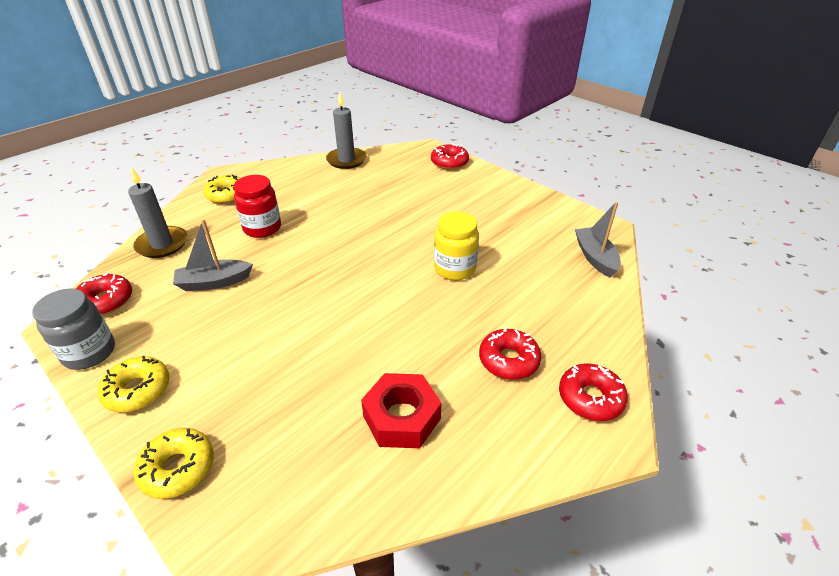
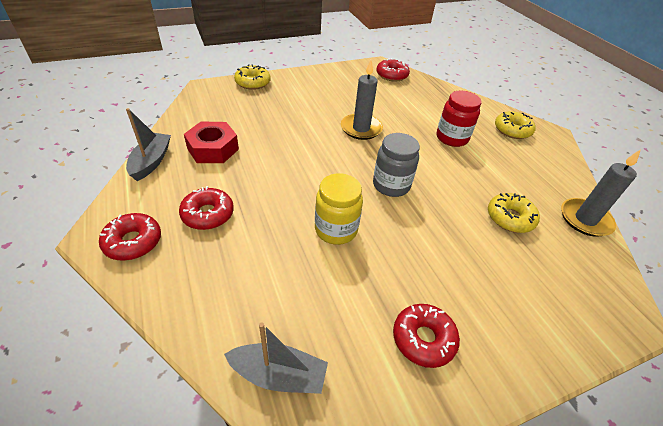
camera: 110 degrees right, 5 degrees up
grey jar [32,289,115,370] -> grey jar moved to [373,133,420,197]
yellow donut [98,356,170,412] -> yellow donut moved to [488,193,540,233]
grey candle [128,167,188,258] -> grey candle moved to [341,60,383,140]
grey boat [173,219,253,291] -> grey boat moved to [126,108,171,181]
red donut [431,143,469,170] -> red donut moved to [393,304,460,368]

